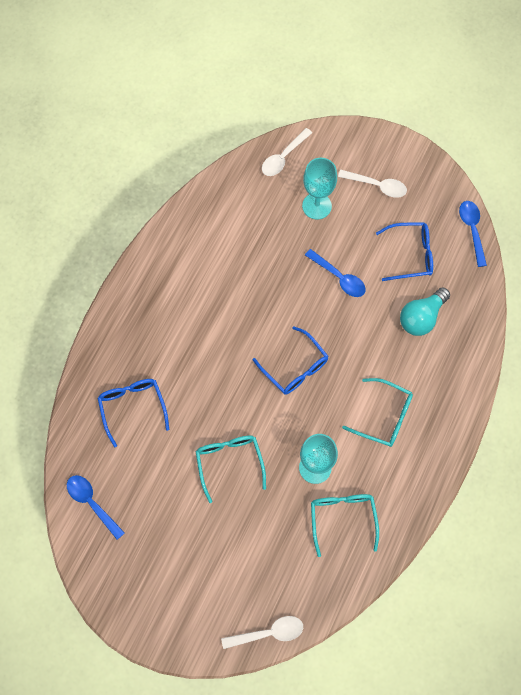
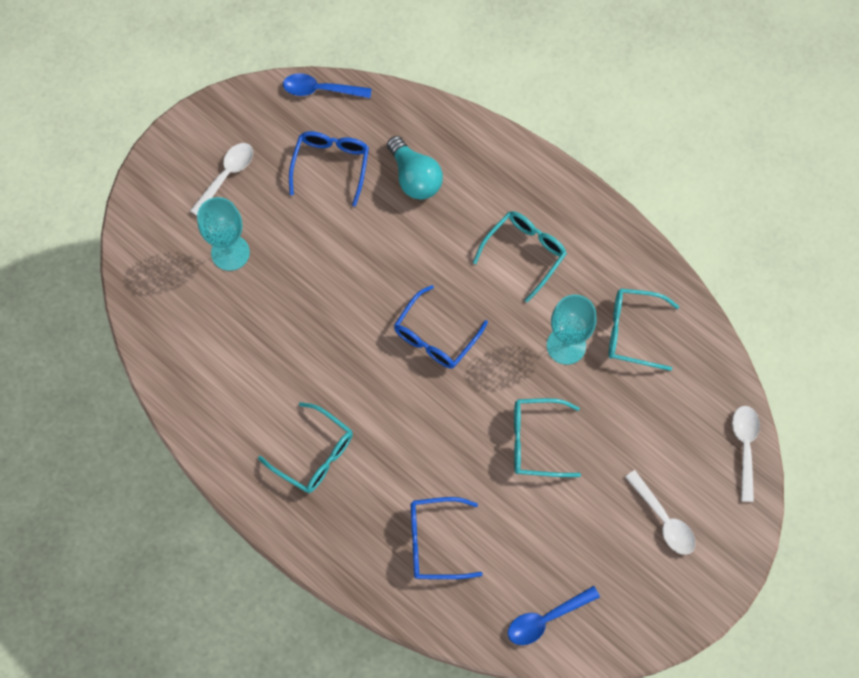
camera: 75 degrees left, 0 degrees up
blue glasses [253,326,328,395] -> blue glasses turned 150 degrees clockwise [394,285,488,368]
white spoon [262,128,312,176] -> white spoon moved to [625,470,695,555]
blue spoon [305,249,366,297] -> none
none -> turquoise glasses [258,402,353,493]

